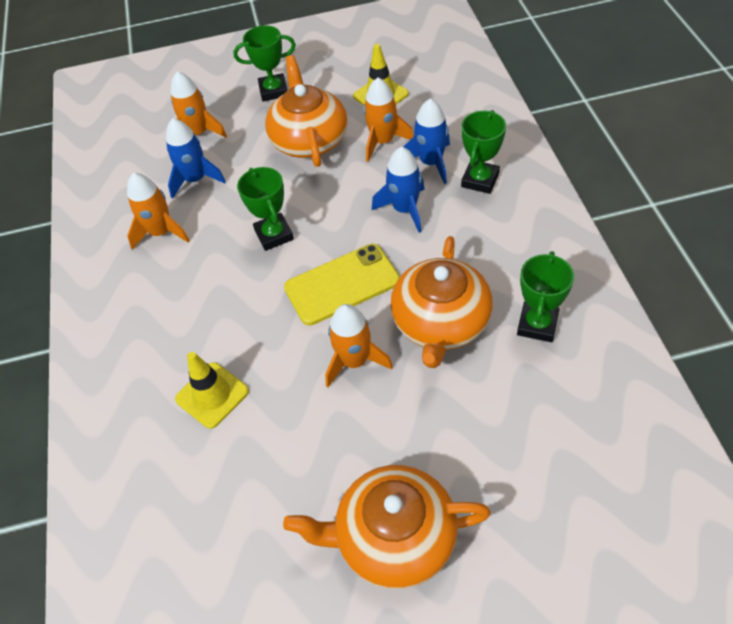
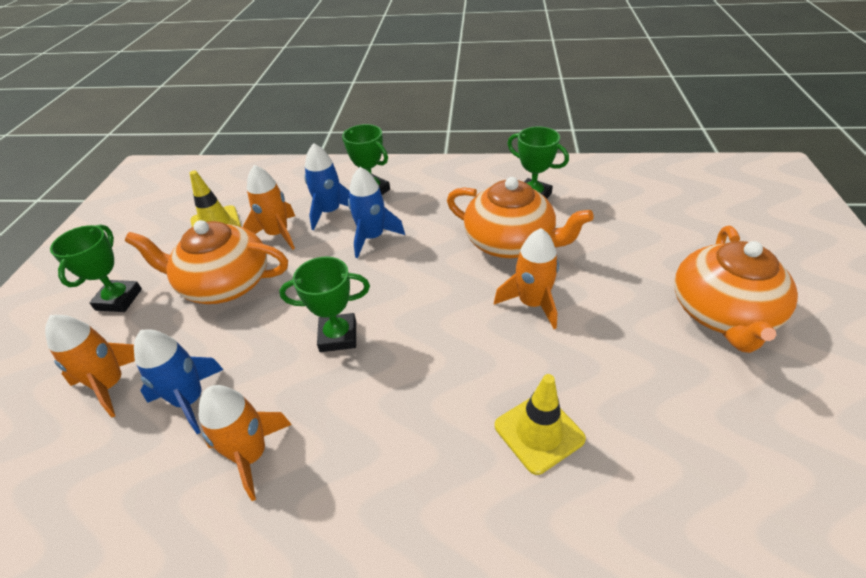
camera: 75 degrees left, 10 degrees down
yellow phone [284,244,400,325] -> none

